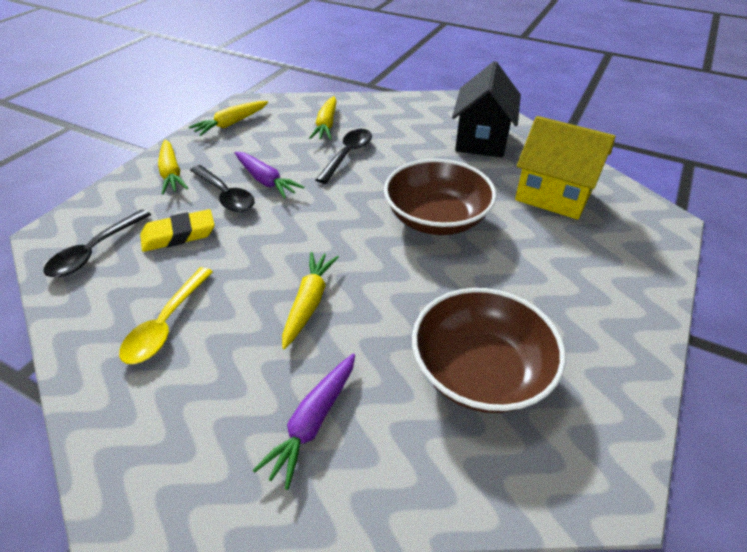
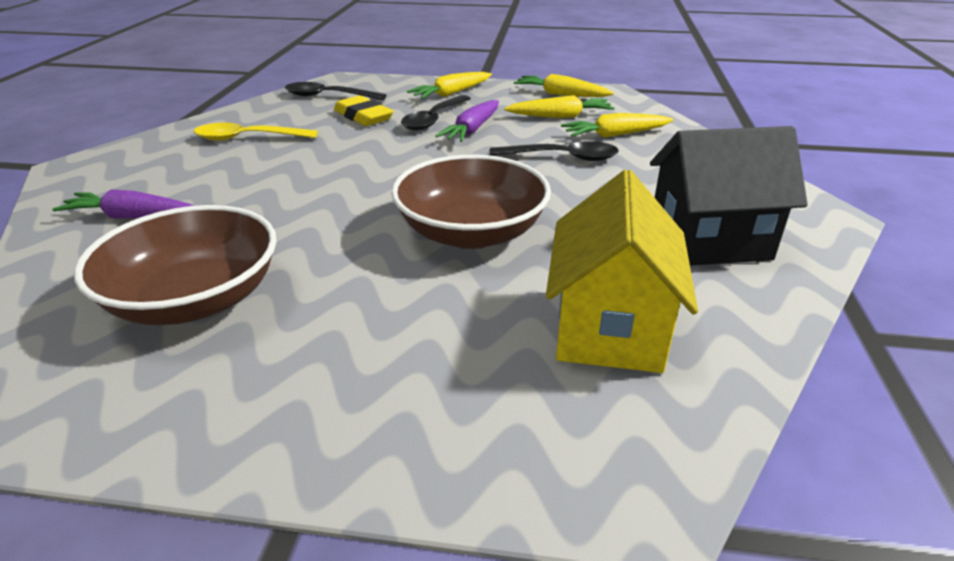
camera: 70 degrees right, 10 degrees down
yellow carrot [282,252,339,349] -> yellow carrot moved to [504,95,615,118]

